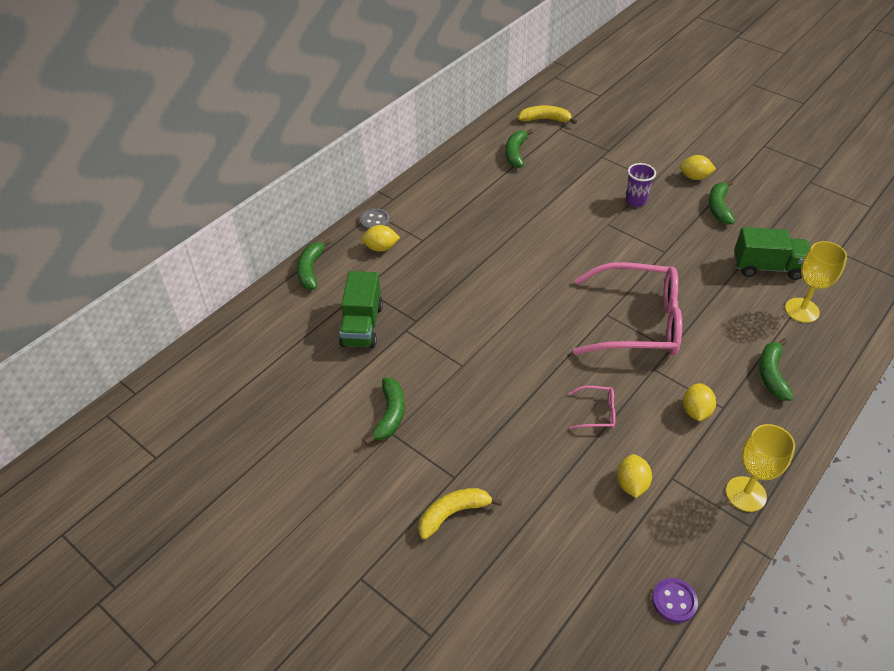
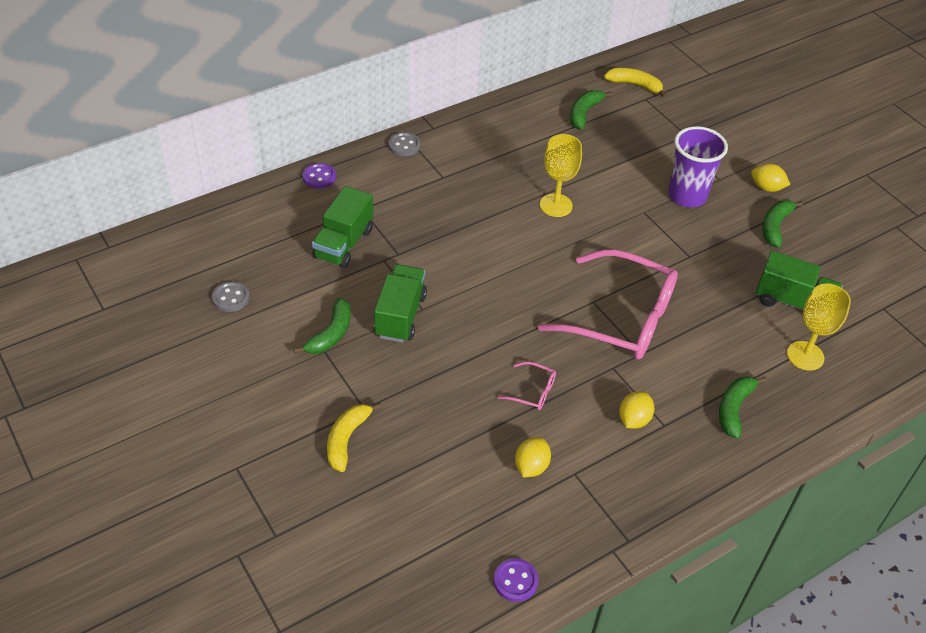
camera: 15 degrees right, 0 degrees up
green banana [297,239,331,290] -> purple button [303,163,336,189]
yellow lemon [361,225,400,252] -> none
yellow banana [418,488,502,540] -> yellow banana turned 60 degrees counterclockwise [327,403,382,472]
purple cup [626,163,656,207] -> purple cup [668,126,728,208], size x1.67
yellow goblet [726,424,795,512] -> yellow goblet moved to [540,134,582,217]
none -> grey button [212,281,250,312]
none -> green truck [374,264,427,342]

